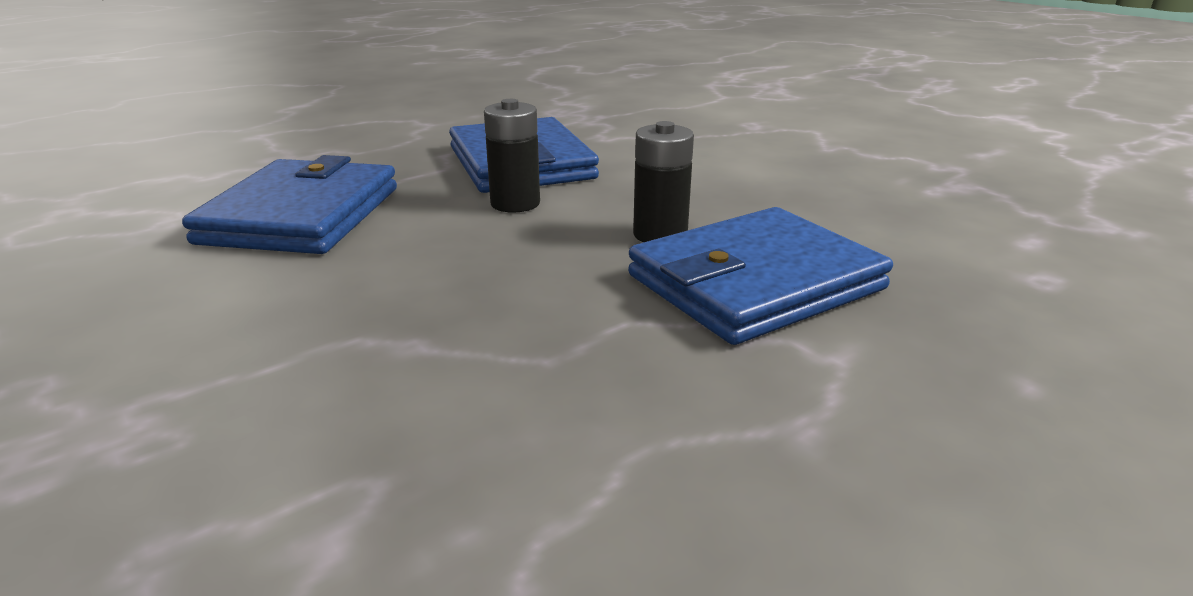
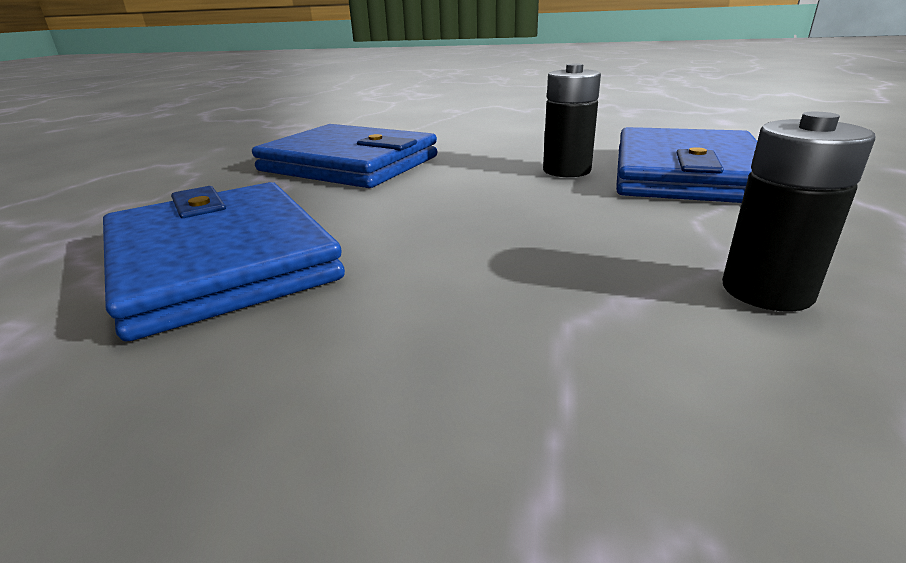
camera: 40 degrees left, 0 degrees up
black battery [484,99,540,212] -> black battery moved to [722,112,875,312]

